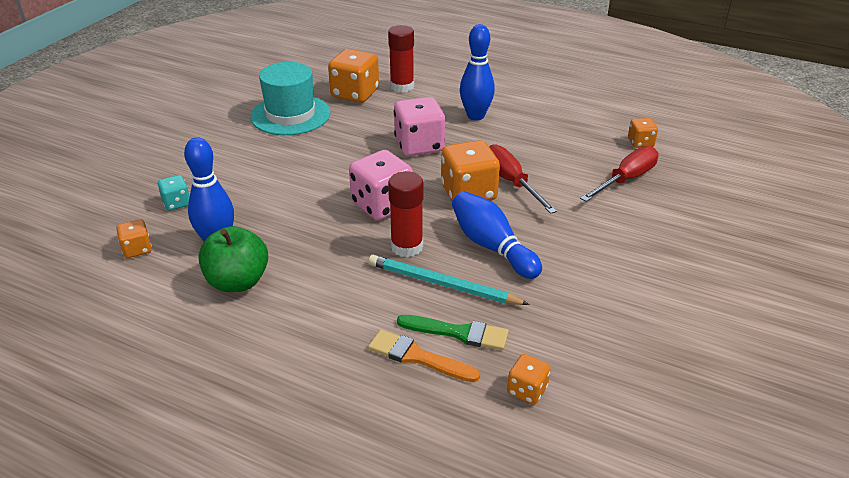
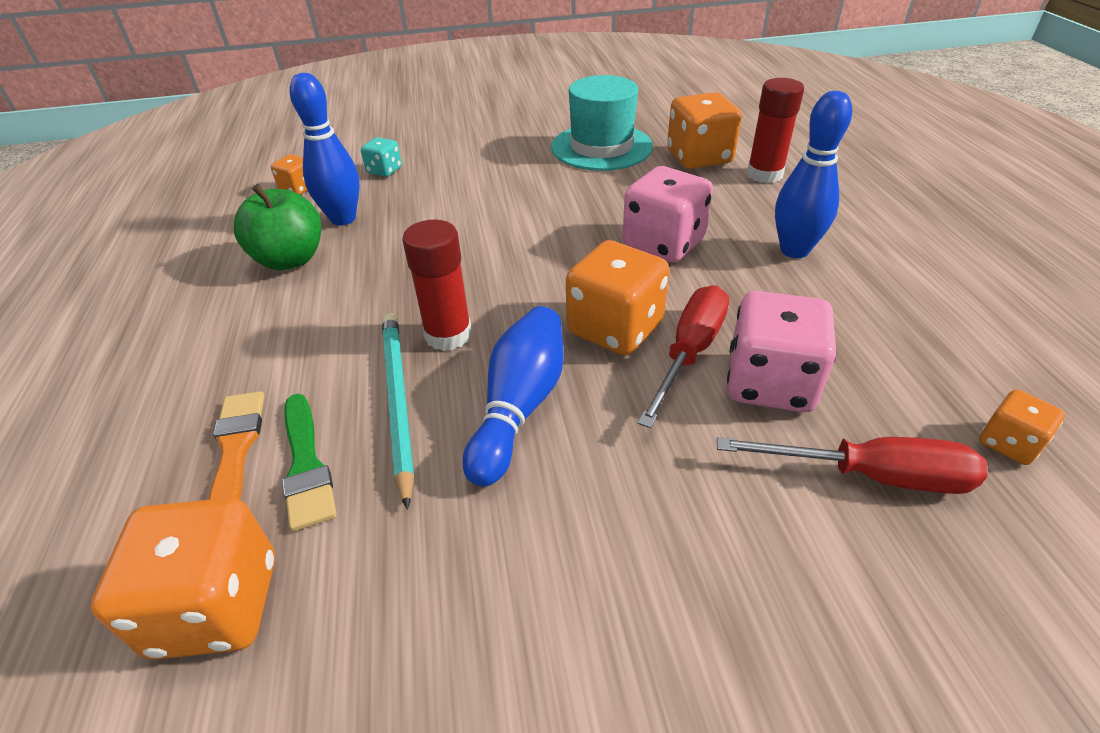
camera: 55 degrees right, 5 degrees up
pink dice [349,150,413,220] -> pink dice moved to [727,291,837,412]
orange dice [507,354,551,405] -> orange dice [91,498,275,660], size x1.92

